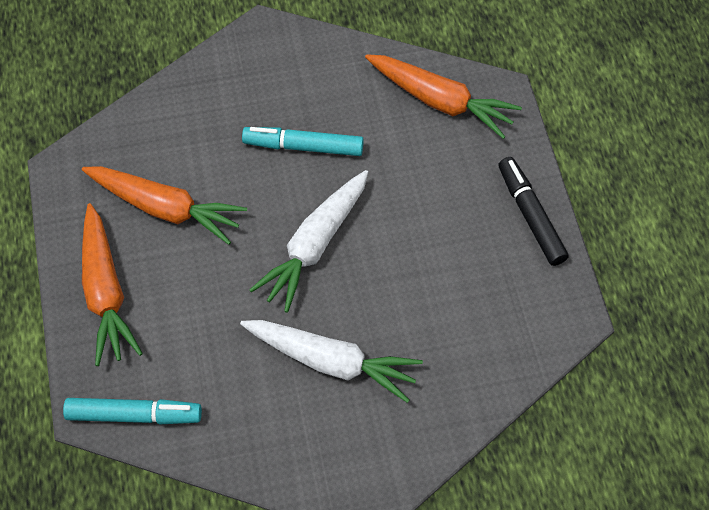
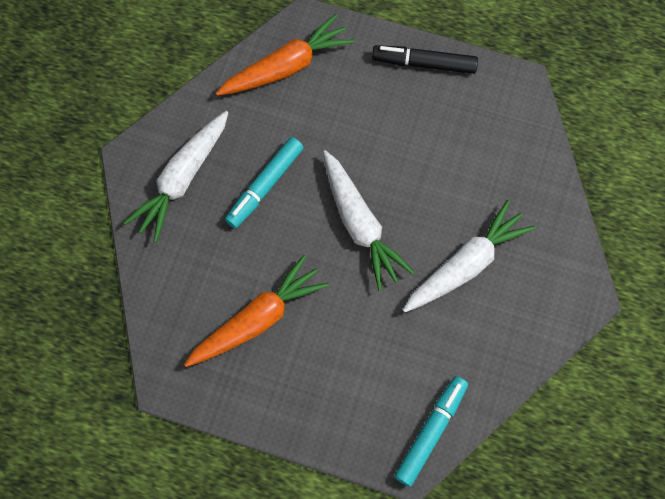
camera: 60 degrees left, 10 degrees up
orange carrot [82,203,143,366] -> none
none -> white carrot [124,111,228,242]

